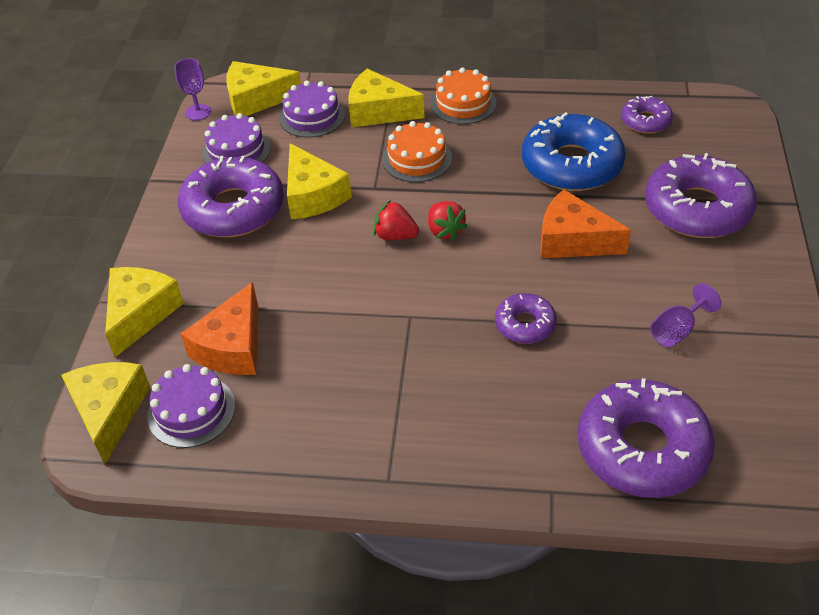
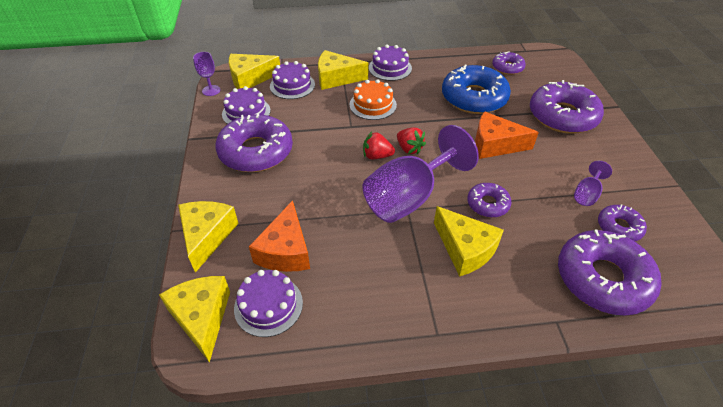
camera: 15 degrees left, 0 degrees up
yellow cheese [287,143,352,219] -> yellow cheese moved to [434,206,504,277]
orange cake [431,67,497,124] -> purple cake [369,44,412,81]
none -> purple goblet [363,125,479,223]
none -> purple donut [598,204,647,241]

